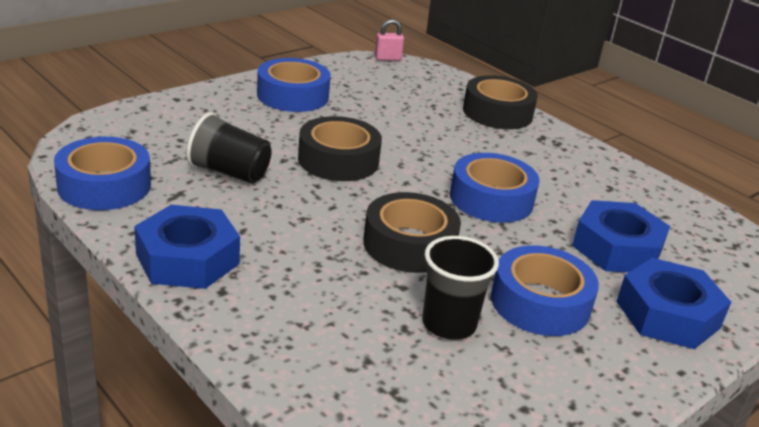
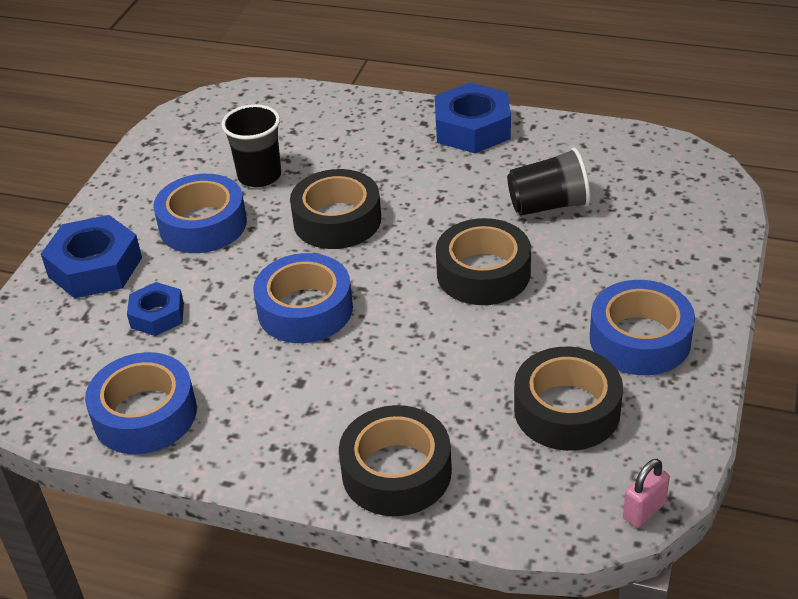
camera: 155 degrees right, 10 degrees up
blue tape [54,137,151,210] -> blue tape moved to [85,352,197,454]
blue nut [572,200,670,273] -> blue nut [127,282,184,336], size x0.60
none -> black tape [514,347,623,451]

